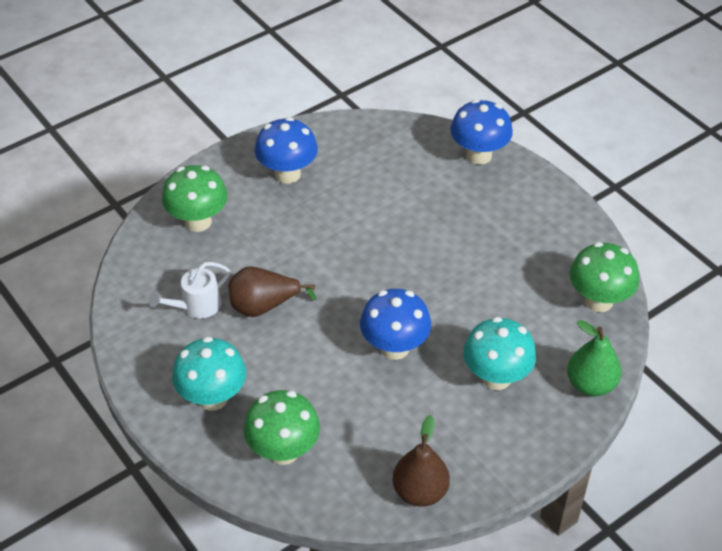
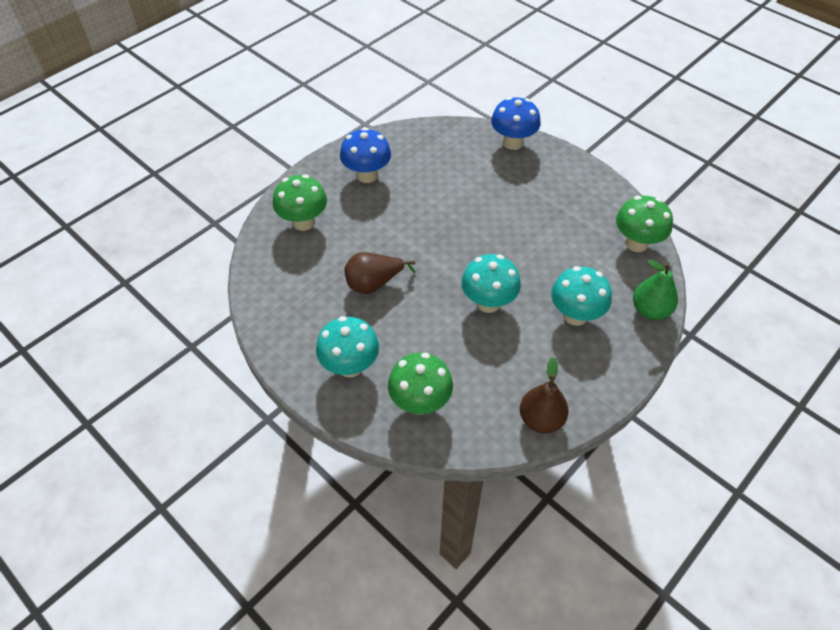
camera: 10 degrees left, 5 degrees up
white watering can [148,262,230,319] -> none
blue mushroom [360,289,431,360] -> turquoise mushroom [461,254,521,313]

